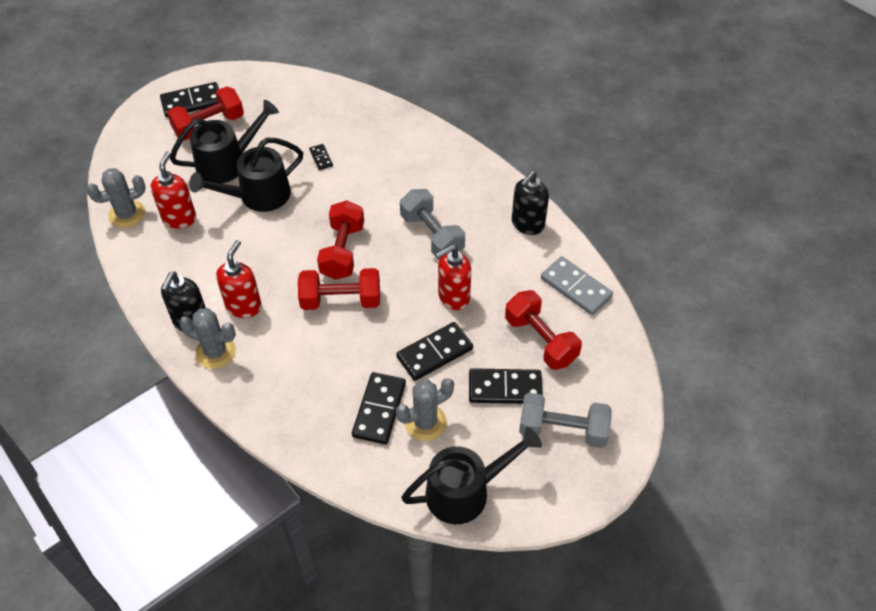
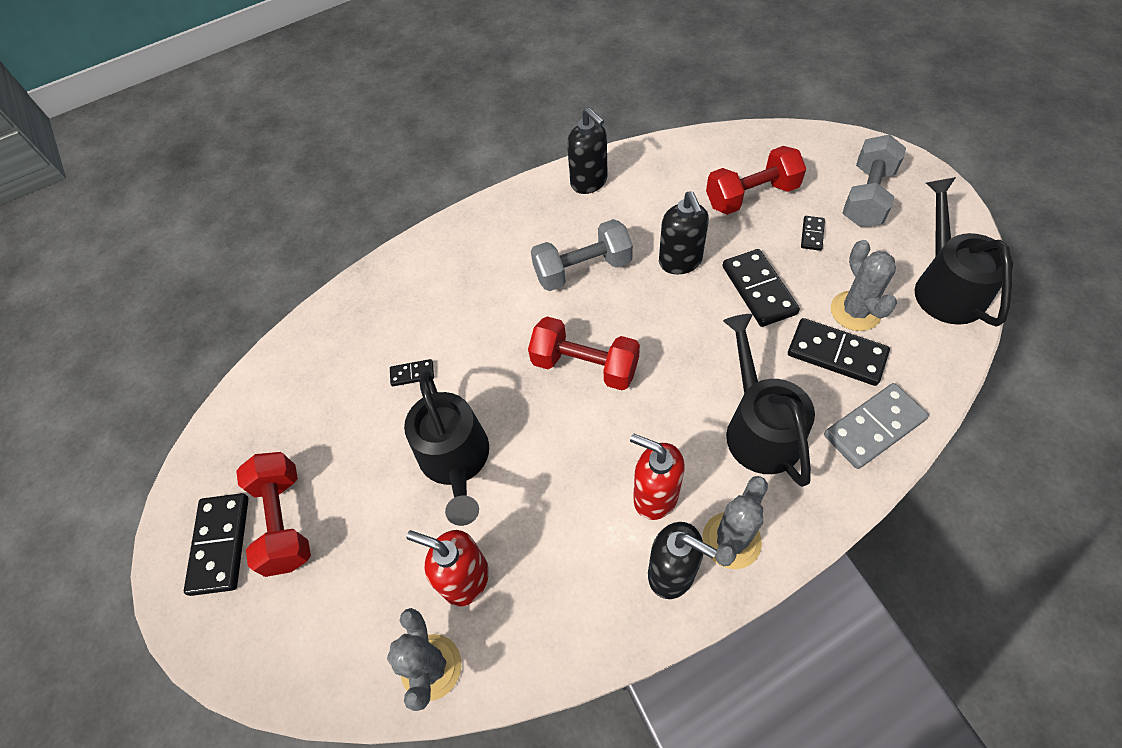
camera: 70 degrees left, 5 degrees up
black watering can [170,100,279,183] -> black watering can moved to [723,314,815,487]
red dumbbell [298,268,380,310] -> none
red soap dispenser [435,245,471,310] -> black soap dispenser [659,191,709,275]
black domino [469,368,542,404] -> black domino [801,216,825,251], size x0.50
grey domino [541,256,613,315] -> grey domino moved to [824,383,929,469]

